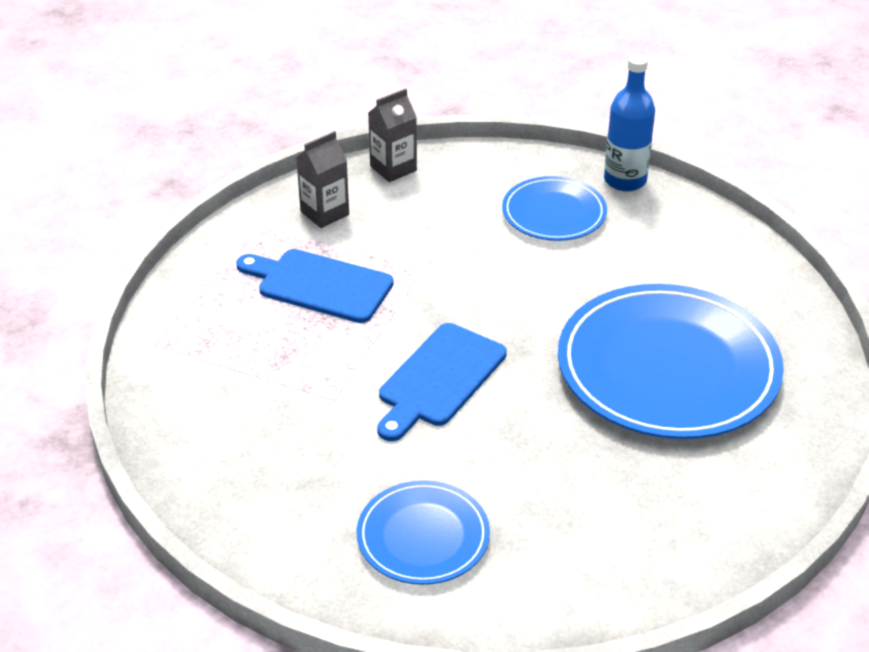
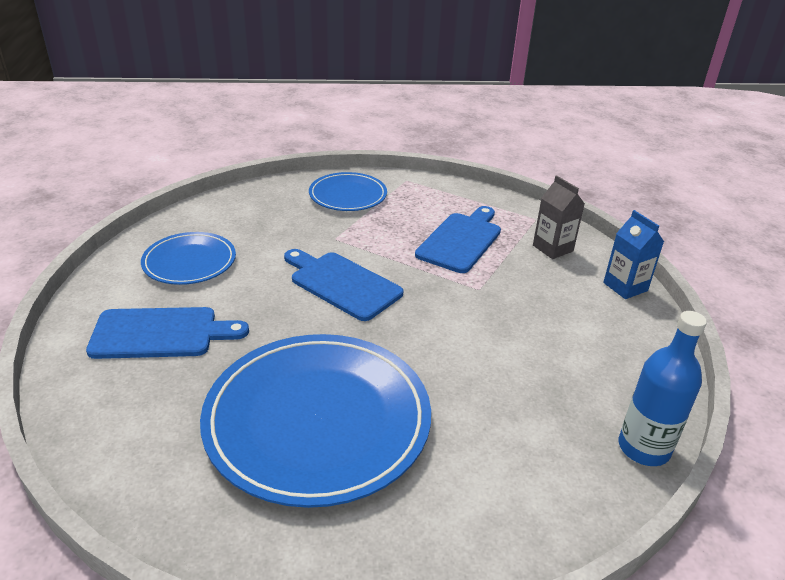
camera: 95 degrees right, 5 degrees down
grey carton [368,88,417,182] -> blue carton [603,210,664,299]
blue plate [502,176,607,241] -> blue plate moved to [309,172,387,211]
none -> blue cutting board [86,307,249,359]

